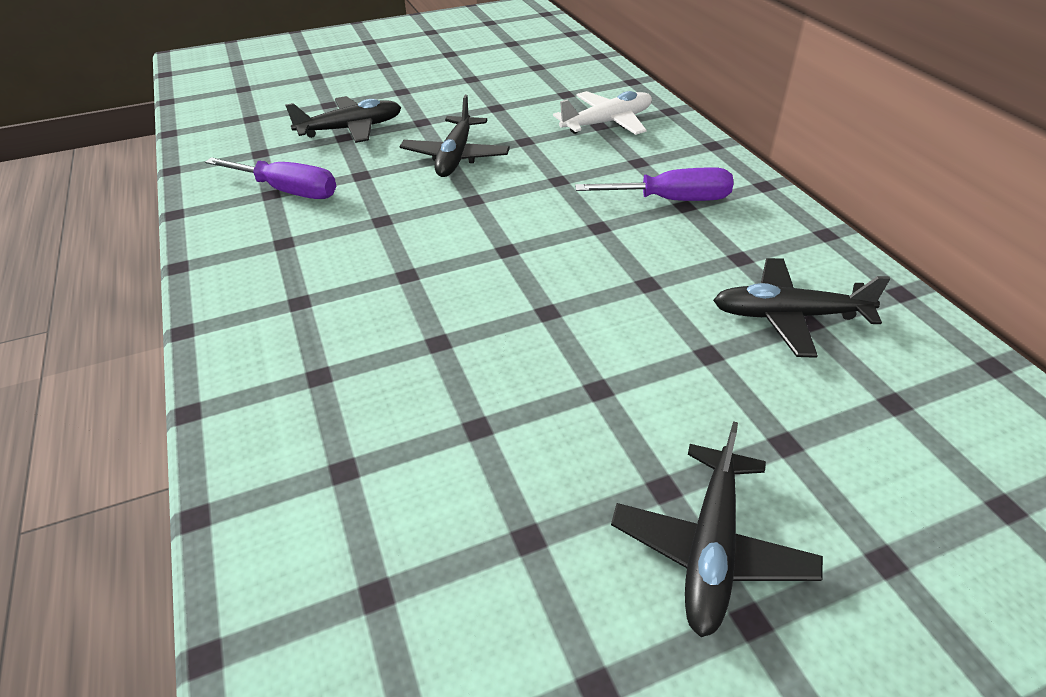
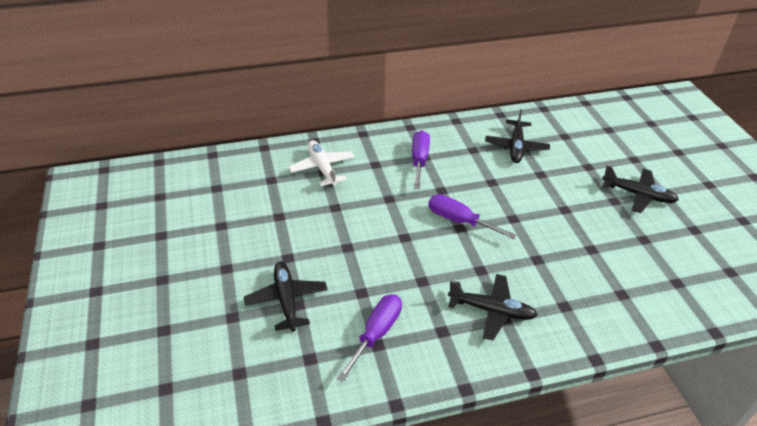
camera: 85 degrees left, 0 degrees up
black plane [399,95,510,177] -> black plane moved to [448,274,537,340]
none -> purple screwdriver [428,194,516,239]

